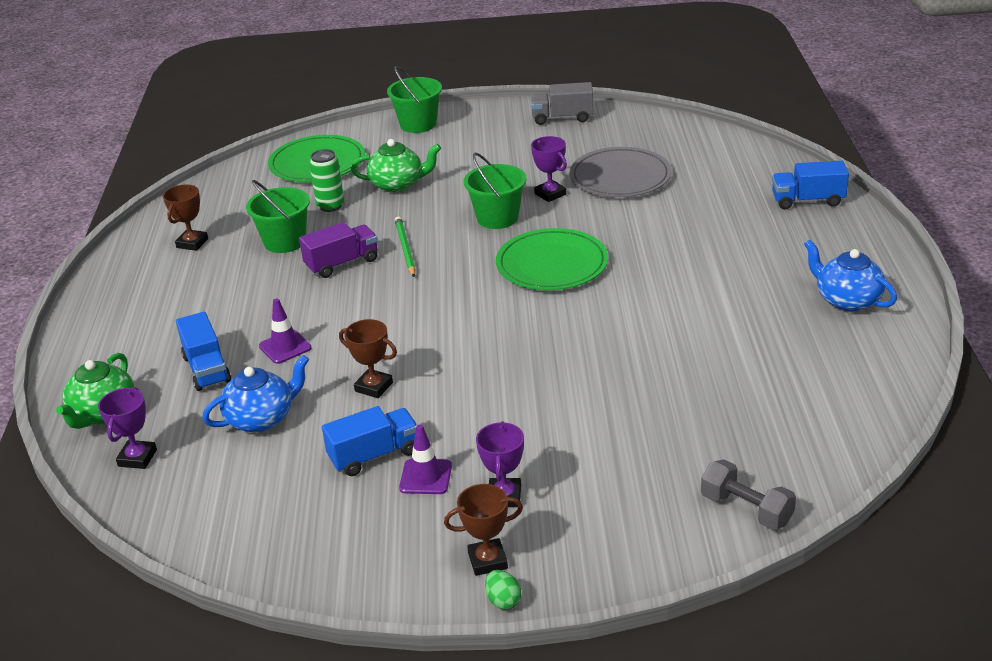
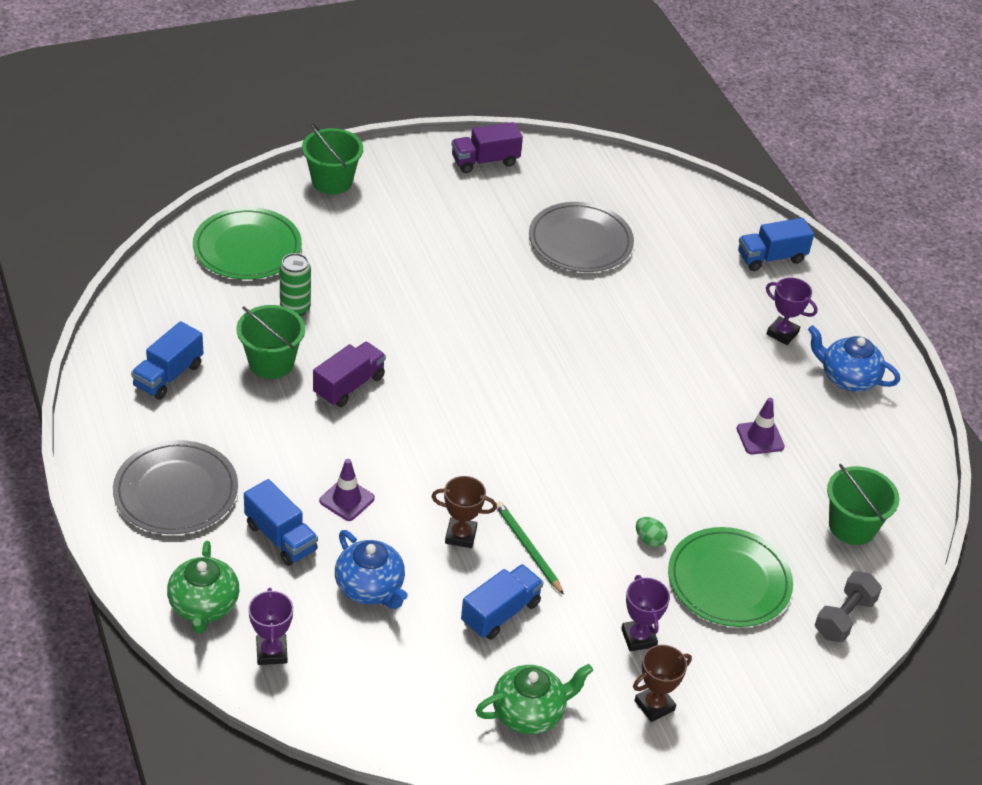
camera: 25 degrees left, 10 degrees up
brown trophy [163,185,208,251] -> blue truck [131,321,203,400]
blue teapot [202,355,309,432] -> blue teapot turned 105 degrees clockwise [335,530,408,609]
green teapot [351,139,441,193] -> green teapot moved to [476,664,593,734]
green pencil [395,217,415,277] -> green pencil moved to [496,501,564,595]
purple traffic cone [399,425,452,494] -> purple traffic cone moved to [737,398,785,455]
green bucket [464,153,526,229] -> green bucket moved to [827,464,900,545]
green egg [485,570,521,610] -> green egg moved to [636,517,668,547]
green plate [496,228,608,290] -> green plate moved to [668,527,793,627]
grey truck [531,82,594,125] -> purple truck [452,122,523,173]
purple trophy [531,136,567,202] -> purple trophy moved to [766,277,818,345]
grey dumbbell [701,459,796,530] -> grey dumbbell turned 75 degrees counterclockwise [815,571,882,642]
none -> grey plate [113,440,238,534]

